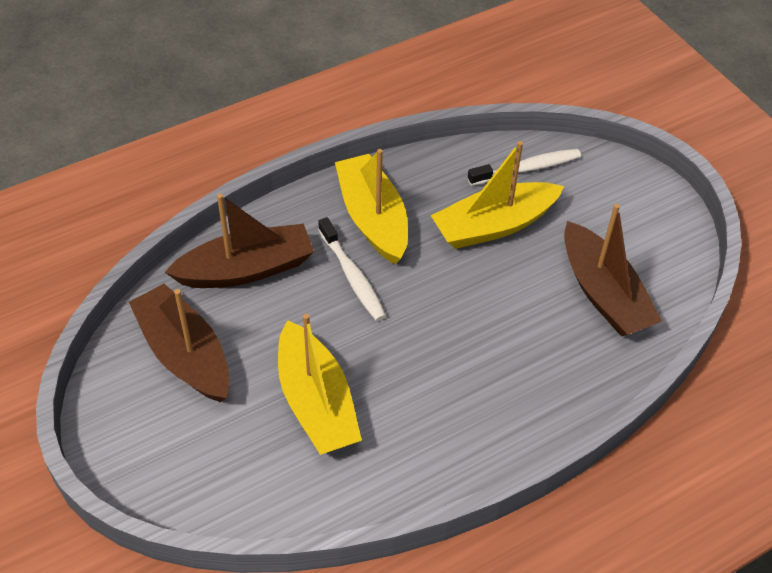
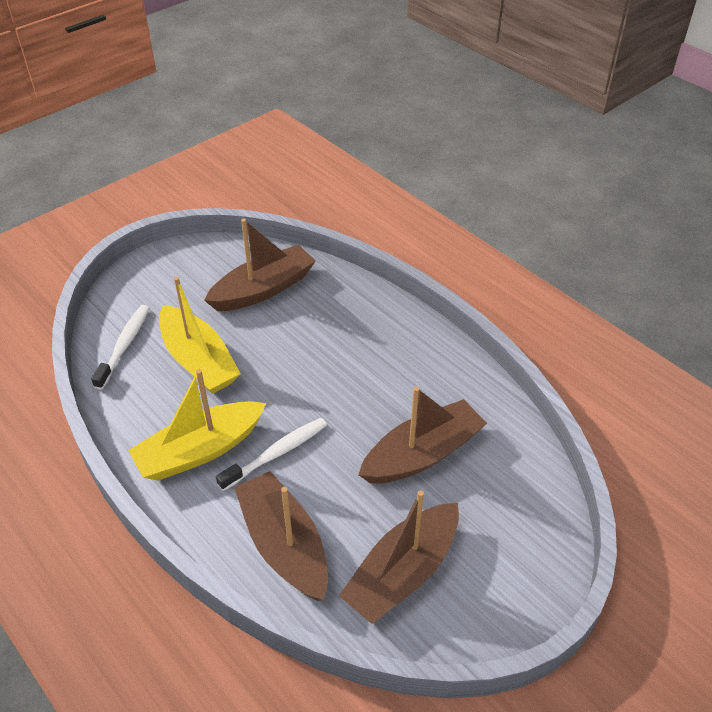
camera: 100 degrees left, 5 degrees down
yellow boat [278,314,362,455] -> brown boat [358,387,487,483]
white toothbrush [468,149,581,186] -> white toothbrush turned 45 degrees clockwise [91,305,149,390]

